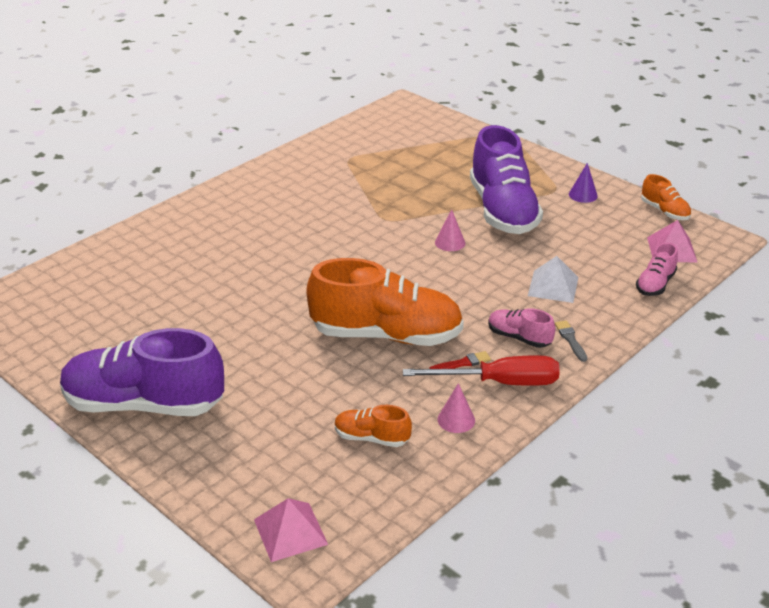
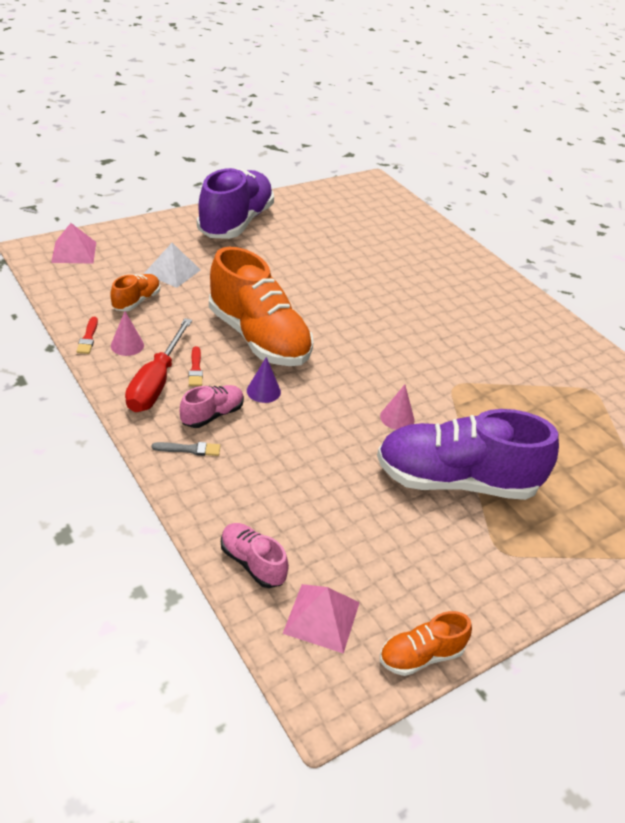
camera: 100 degrees right, 5 degrees up
orange shoe [307,258,464,346] -> orange shoe turned 60 degrees counterclockwise [209,247,314,366]
white pyramid [528,256,578,303] -> white pyramid moved to [144,243,201,288]
purple cone [569,163,598,203] -> purple cone moved to [247,357,281,403]
none -> red brush [76,317,98,354]

